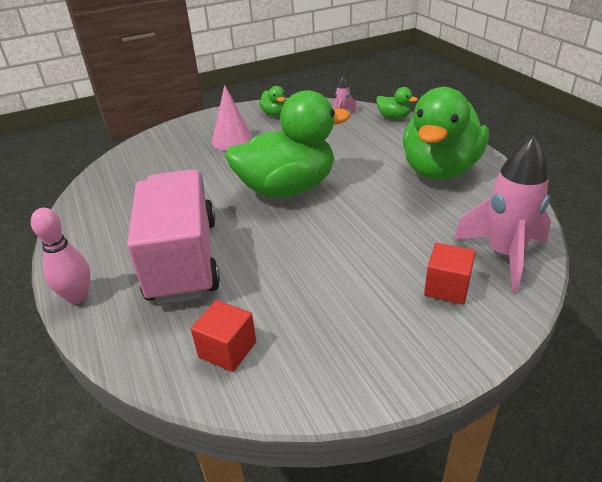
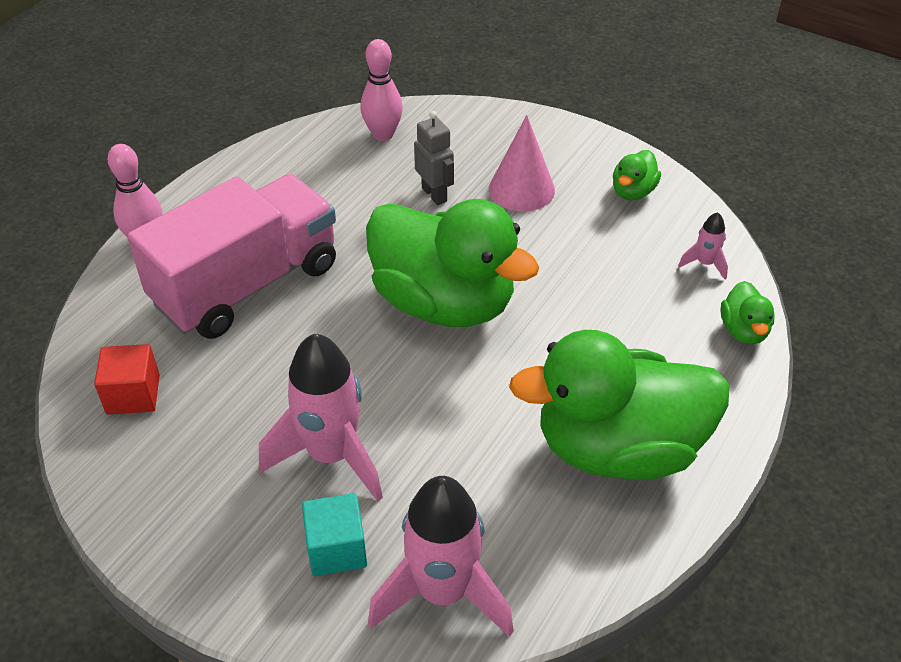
camera: 55 degrees right, 10 degrees up
red cube [424,243,475,304] -> turquoise cube [302,493,367,576]
none -> pink rocket [259,334,383,501]
none -> pink bowling pin [360,39,403,141]
none -> grey robot [414,111,454,205]

